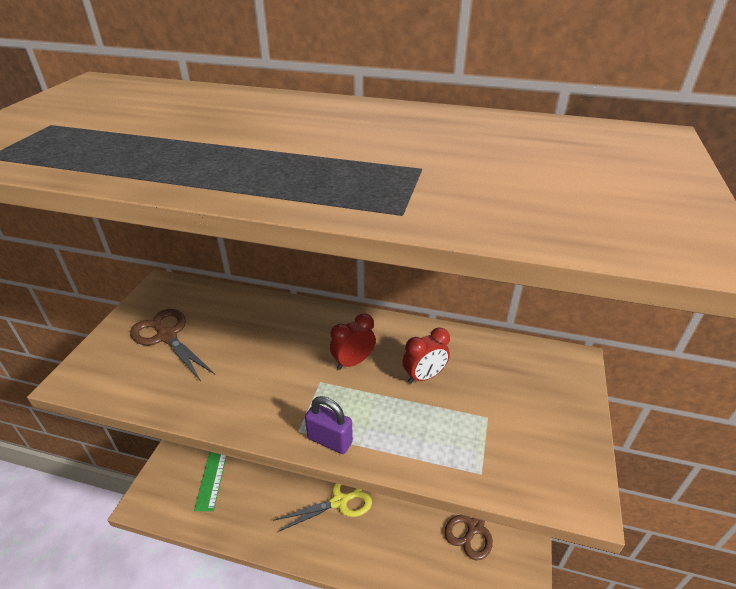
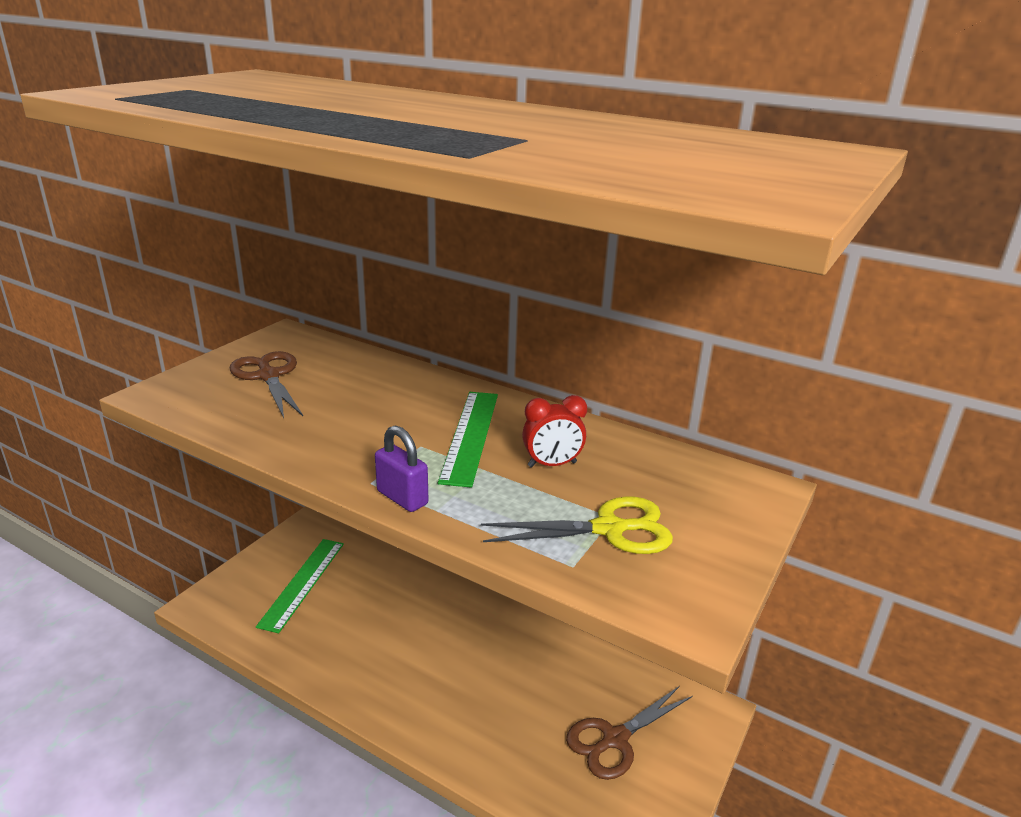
camera: 15 degrees right, 10 degrees down
yellow scissors [273,483,372,532] -> yellow scissors moved to [481,496,673,554]
red clock [330,313,376,370] -> green ruler [438,392,498,488]

